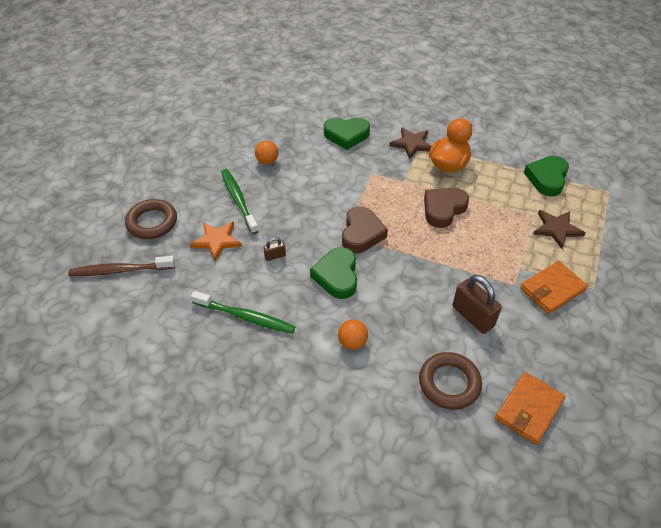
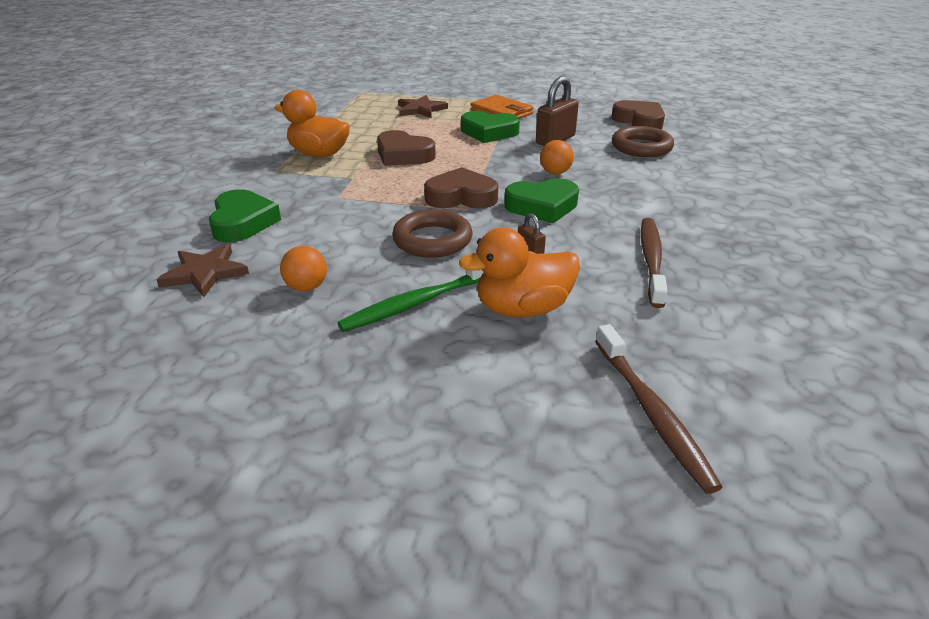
camera: 100 degrees left, 15 degrees down
brown ring [125,199,177,239] -> brown ring moved to [392,209,472,258]
orange star [190,221,242,261] -> orange duck [459,228,580,317]
green toothbrush [191,291,295,334] -> brown toothbrush [641,218,668,308]
orange ball [338,319,368,350] -> orange ball moved to [540,140,574,174]
brown star [389,127,432,160] -> brown star moved to [156,244,249,297]
orange wallet [495,372,566,445] -> brown heart [611,100,665,129]
green heart [524,156,569,197] -> green heart moved to [461,111,520,143]

